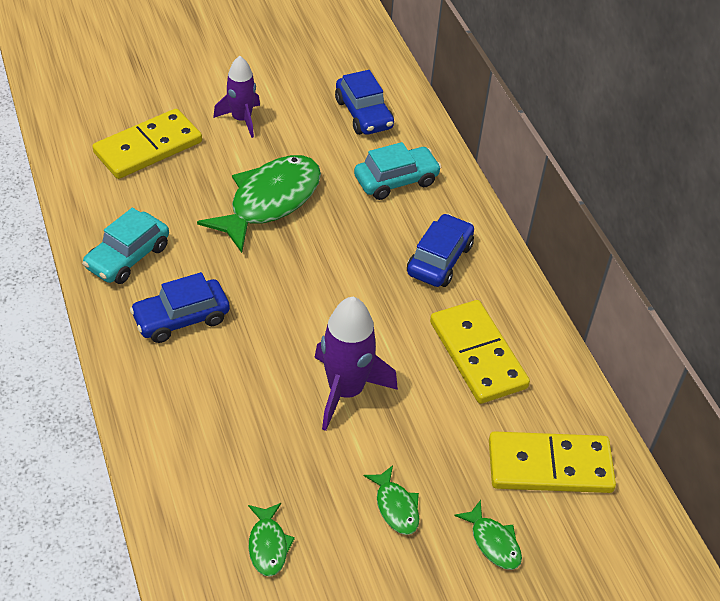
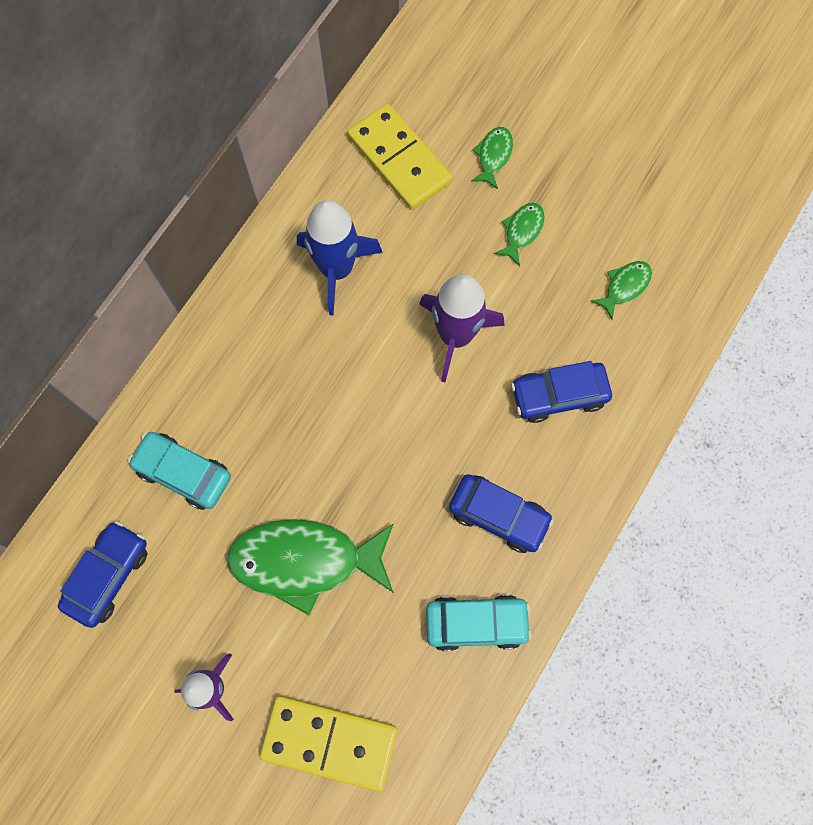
camera: 125 degrees left, 25 degrees up
blue car [407,213,474,287] -> blue car moved to [511,361,612,423]
yellow domino [430,300,530,404] -> blue rocket [297,200,383,315]

